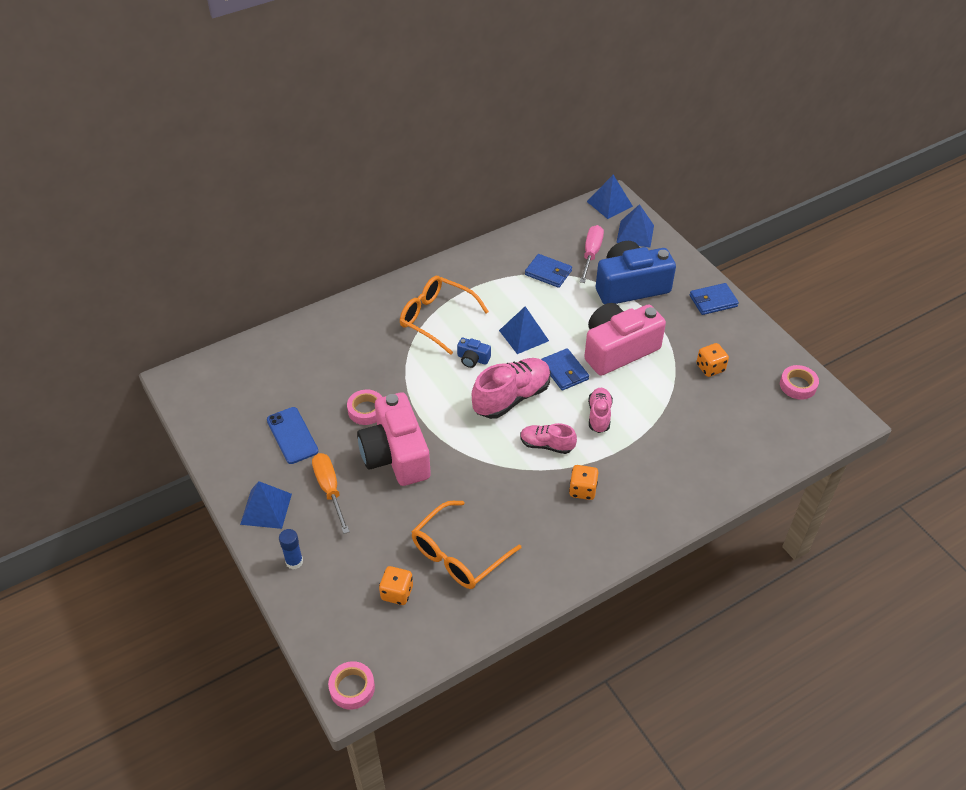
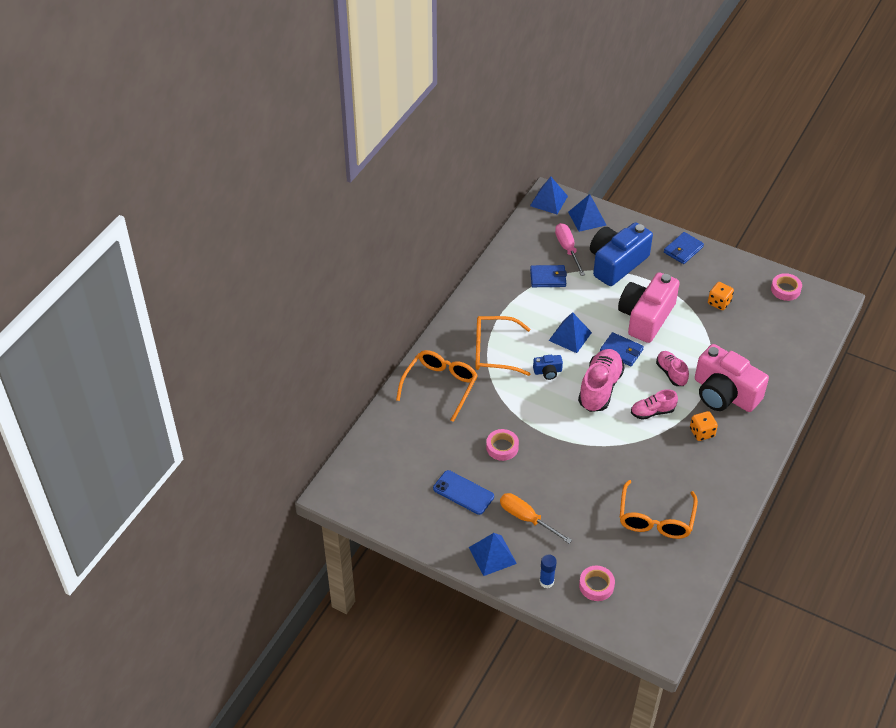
camera: 30 degrees left, 0 degrees up
pink tape [328,661,375,710] -> pink tape moved to [579,566,615,601]
pink camera [357,392,431,486] -> pink camera moved to [695,344,769,412]
orange dice [379,566,413,605] -> none
none -> orange glasses [396,350,478,422]

